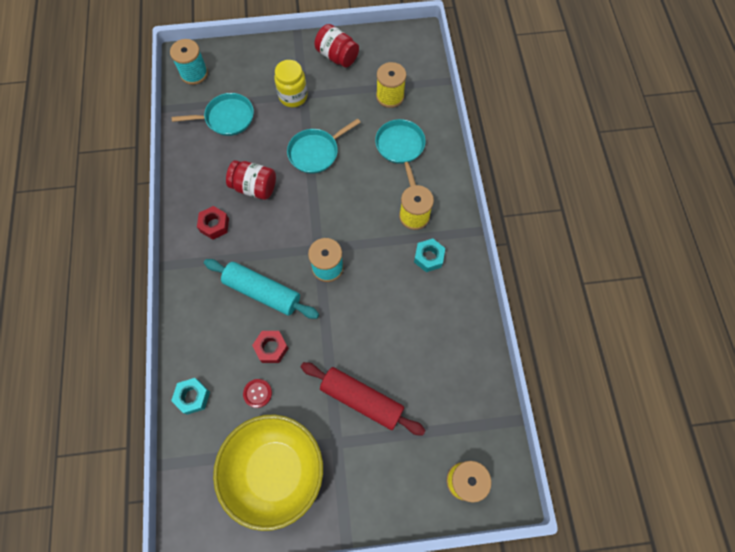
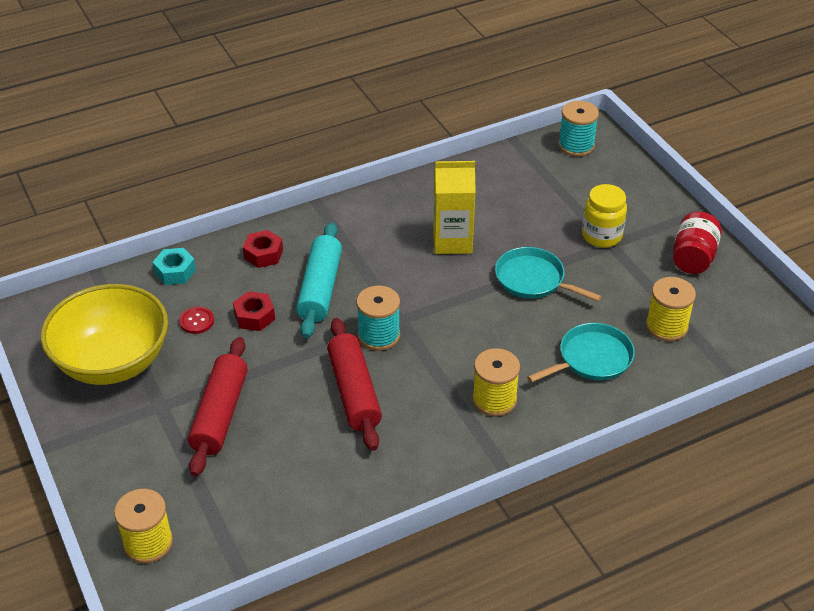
camera: 70 degrees right, 25 degrees down
turquoise pan [172,93,254,136] -> none
red nut [197,206,229,240] -> red nut moved to [243,230,283,268]
red jar [226,160,276,200] -> yellow carton [433,161,476,254]
turquoise nut [414,238,445,272] -> none
none -> red rolling pin [327,318,382,451]

